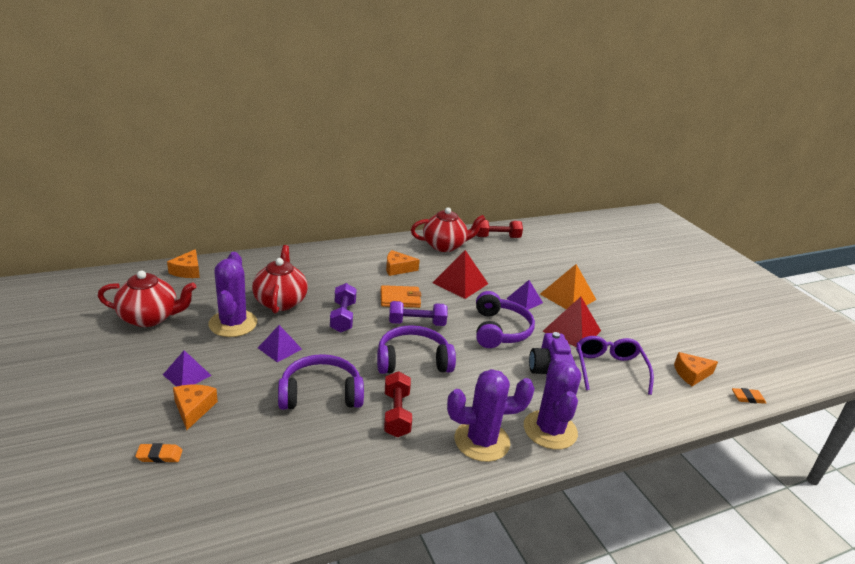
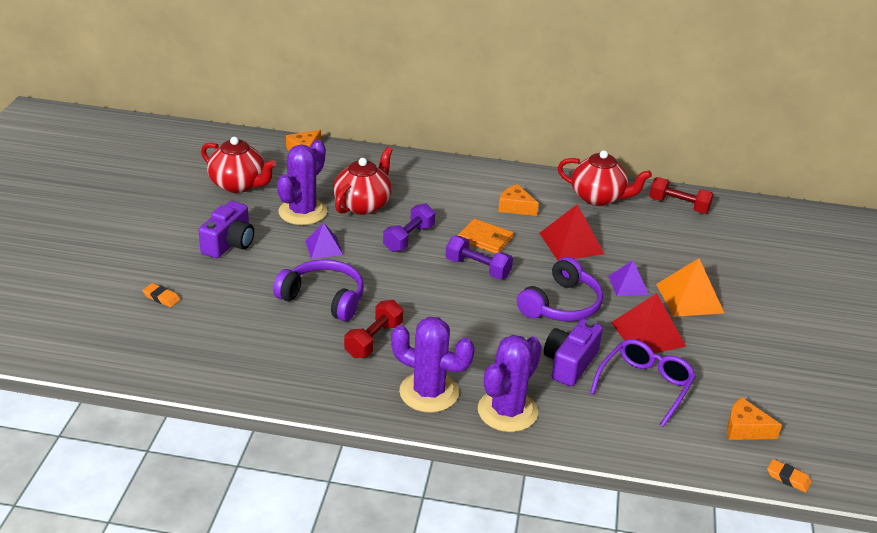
camera: 35 degrees right, 5 degrees up
purple pyramid [163,350,212,387] -> purple camera [198,201,254,258]
orange cheese [173,385,218,430] -> none
purple headphones [377,325,456,374] -> none

